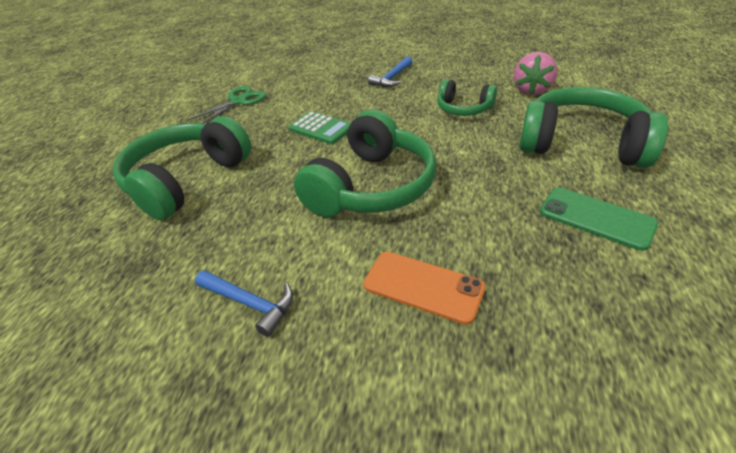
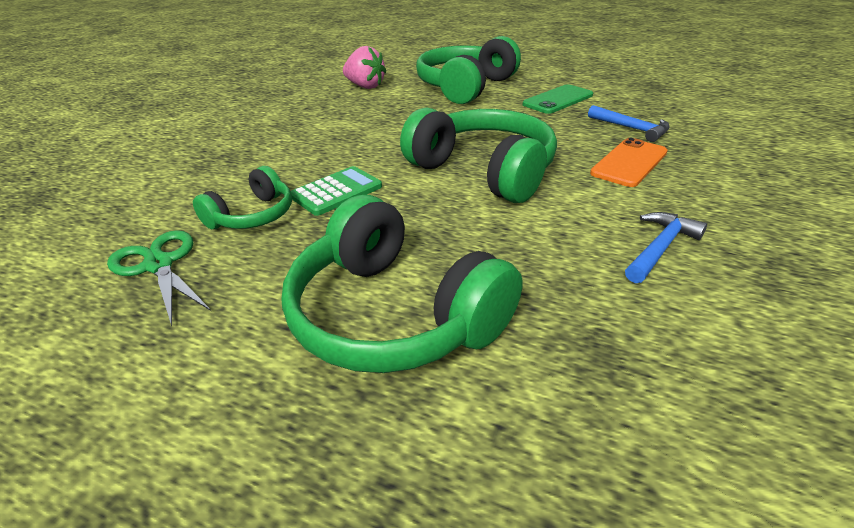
camera: 80 degrees left, 5 degrees down
blue hammer [368,56,413,87] -> blue hammer moved to [588,105,670,142]
green headphones [437,79,497,116] -> green headphones moved to [193,166,292,229]

